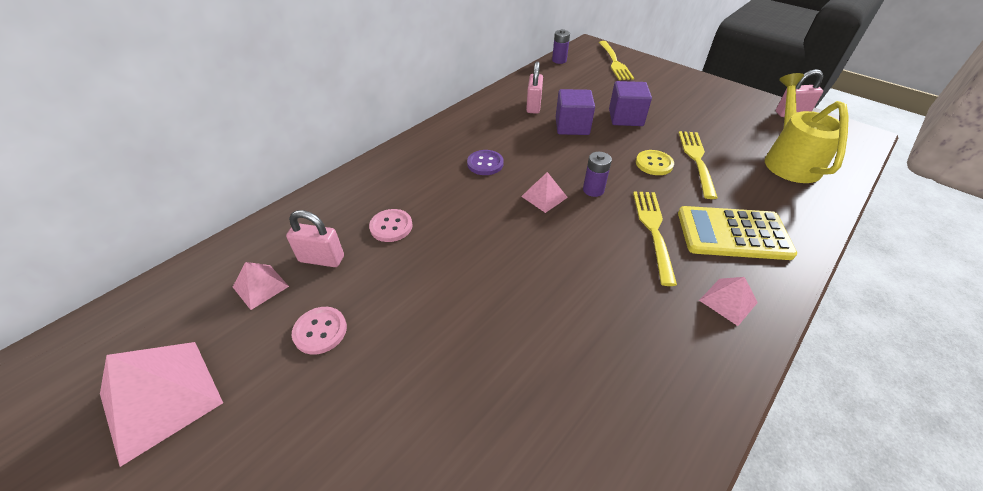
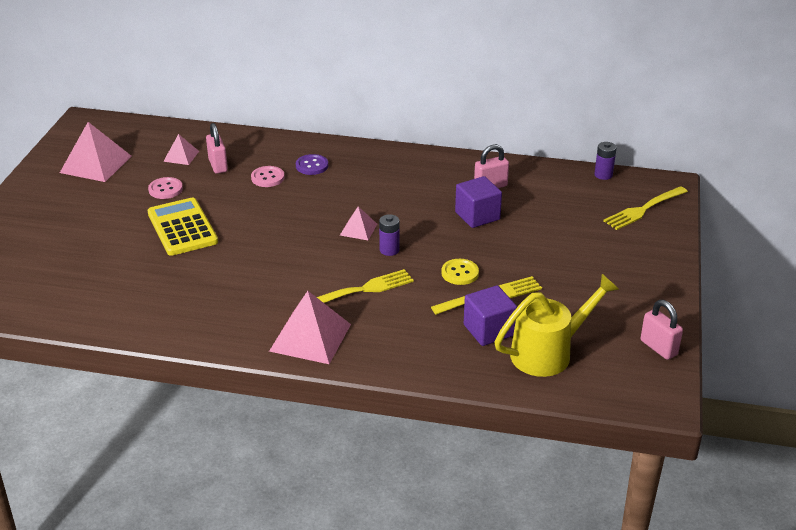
camera: 60 degrees right, 10 degrees down
purple button [467,150,503,175] -> purple button moved to [296,154,328,175]
purple cube [609,81,652,126] -> purple cube moved to [464,285,517,346]
yellow calculator [678,206,797,260] -> yellow calculator moved to [148,198,218,256]
pink pyramid [699,277,758,326] -> pink pyramid [269,291,351,364], size x1.87

